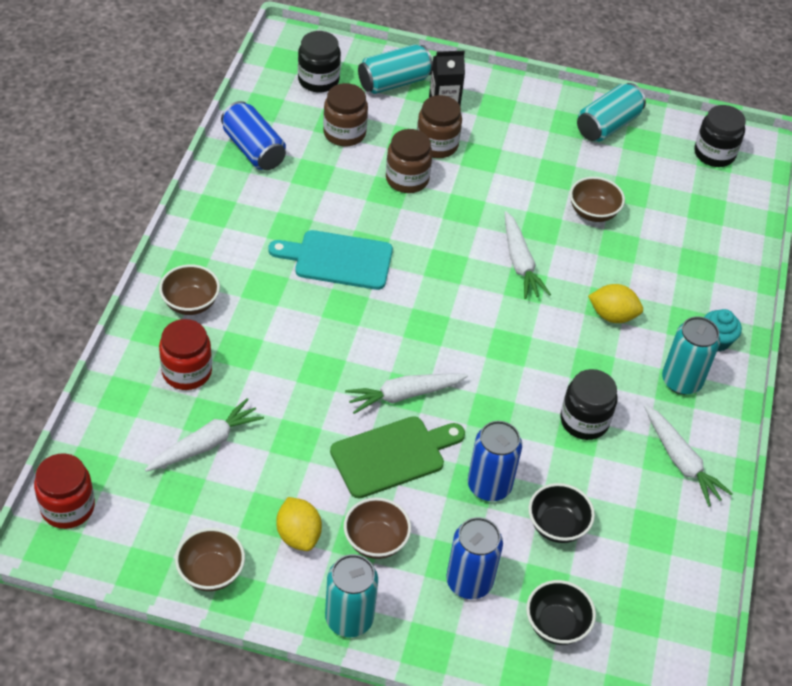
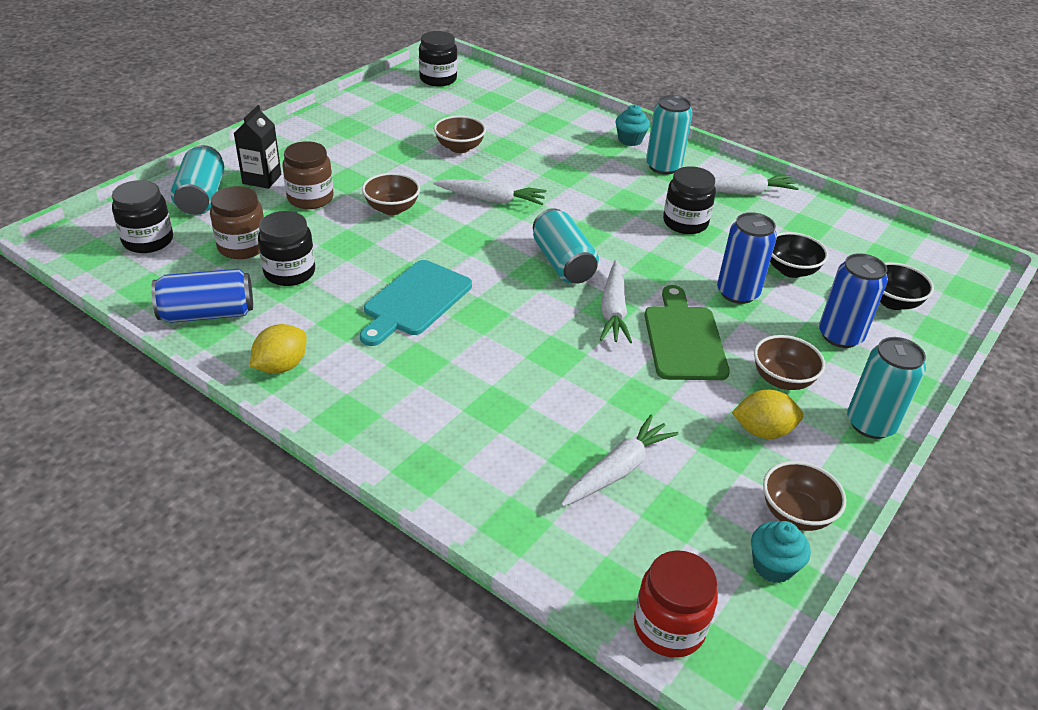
camera: 65 degrees left, 10 degrees down
white carrot [145,398,264,472] -> white carrot turned 60 degrees clockwise [561,415,679,507]
brown bowl [159,264,220,315] -> brown bowl moved to [362,173,420,215]
red jar [159,319,212,390] -> none
brown jar [386,129,432,193] -> none
turquoise can [577,83,646,142] -> turquoise can moved to [533,208,599,284]
yellow lemon [588,284,643,323] -> yellow lemon moved to [250,324,307,374]
none -> black jar [258,211,315,286]
none -> turquoise cupcake [751,521,811,583]

